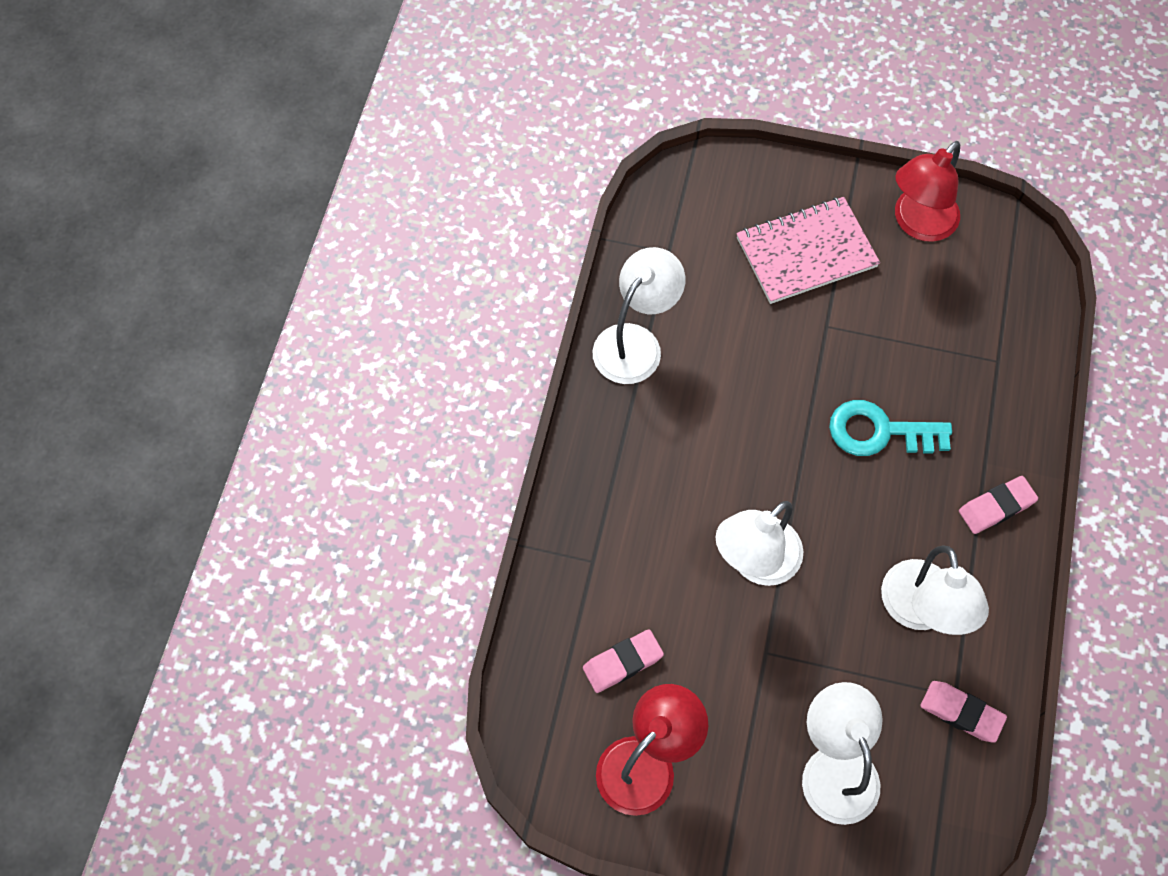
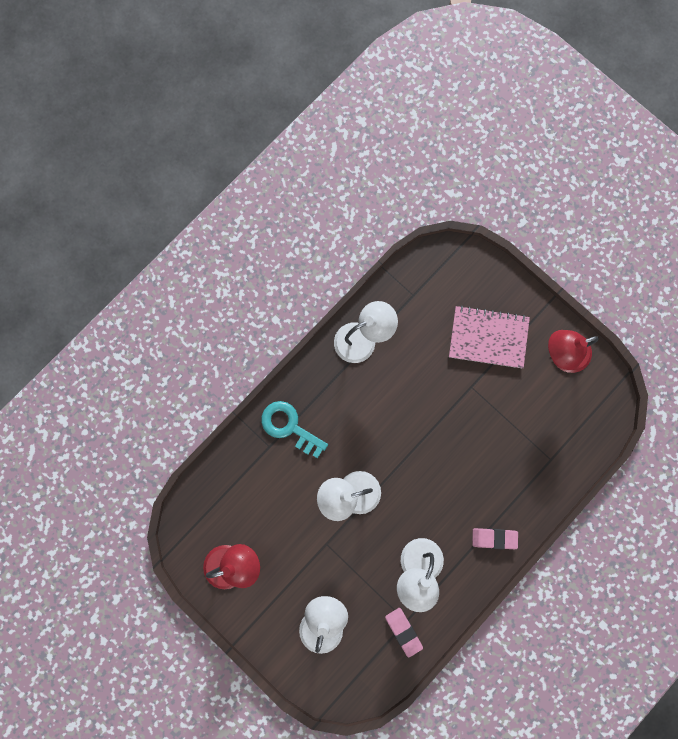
camera: 30 degrees right, 15 degrees up
pink eraser [583,629,664,693] -> none
turquoise key [829,400,952,456] -> turquoise key moved to [261,401,328,458]

